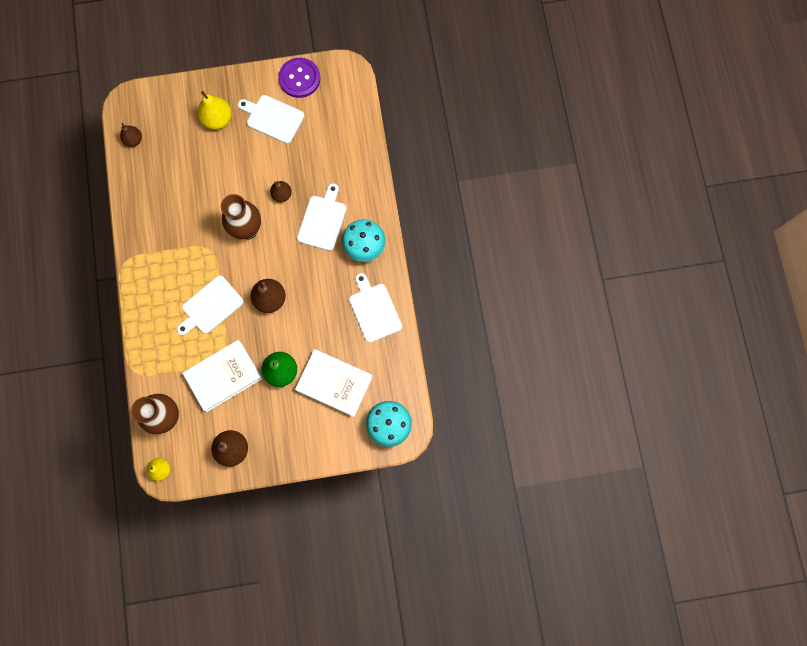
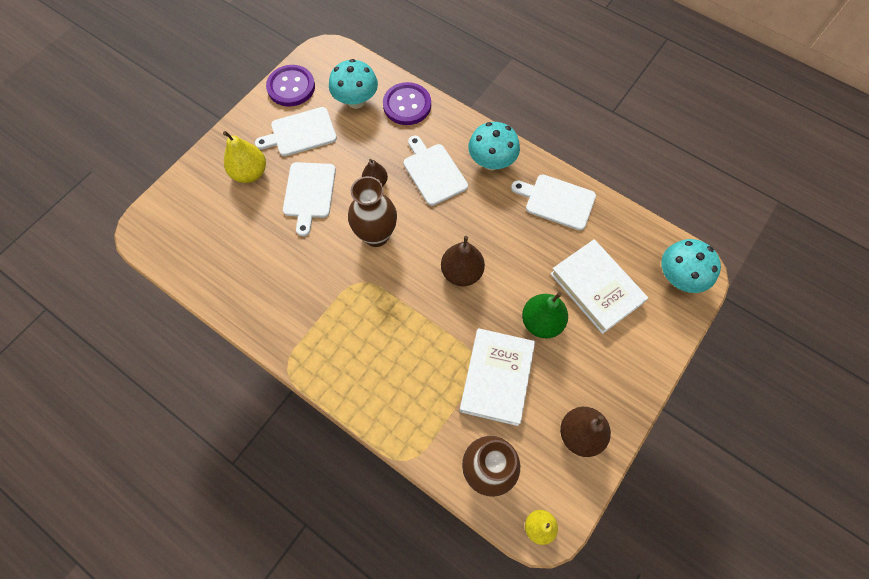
camera: 45 degrees left, 10 degrees down
brown pear [120,123,142,147] -> none
white cutting board [177,275,244,335] -> white cutting board moved to [283,162,336,236]
white book [295,349,373,417] -> white book turned 75 degrees clockwise [550,239,648,334]
none -> turquoise mushroom [329,59,378,109]
none -> purple button [383,82,431,125]

